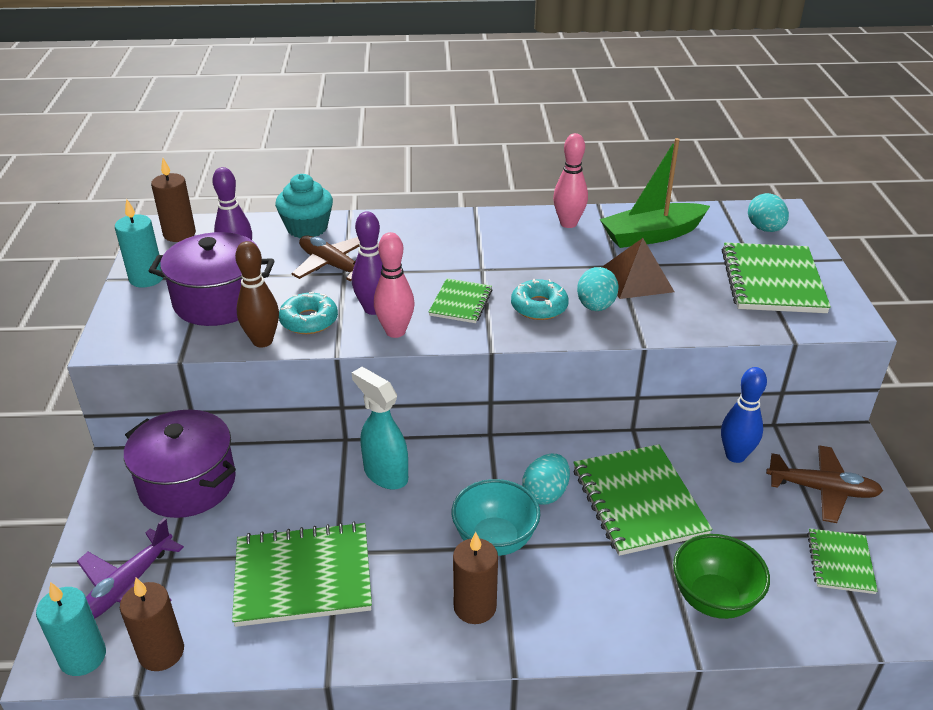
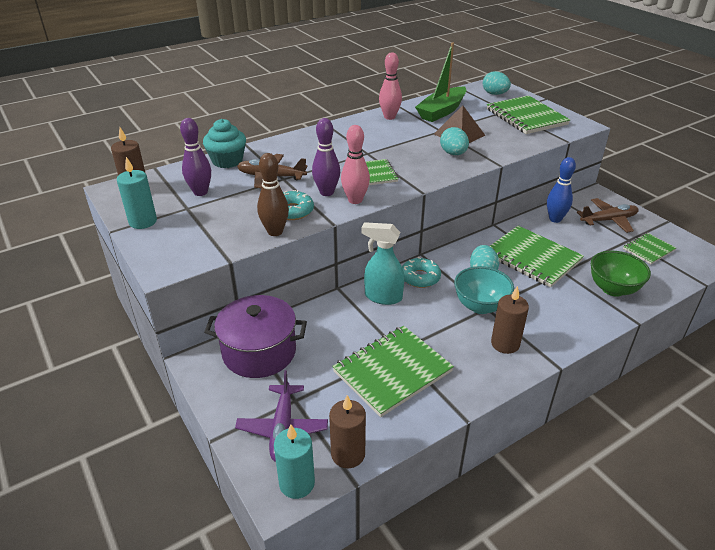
camera: 30 degrees left, 0 degrees up
purple pot [149,232,274,326] -> none
turquoise donut [511,279,569,320] -> turquoise donut moved to [402,257,441,288]
green notebook [807,528,878,594] -> green notebook turned 75 degrees clockwise [623,233,676,264]

